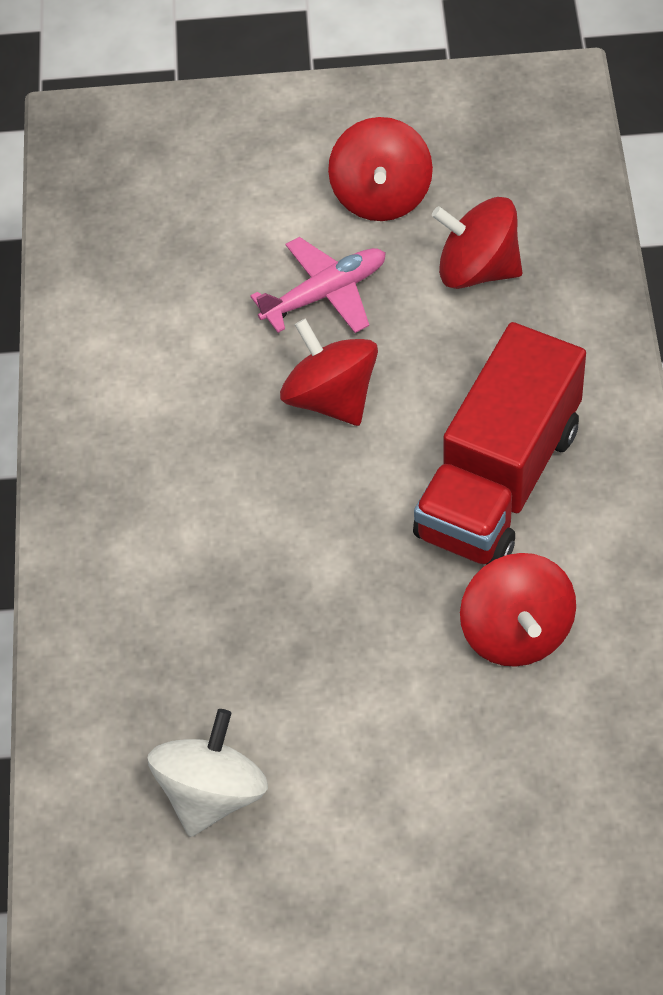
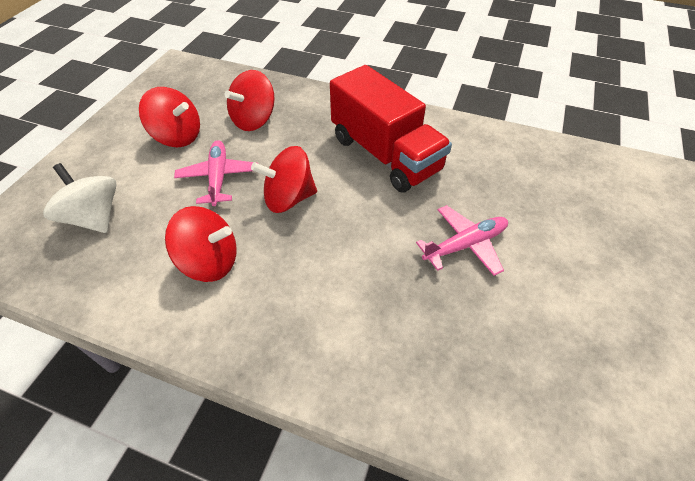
camera: 70 degrees left, 5 degrees down
white spinning top [147,709,268,837] -> white spinning top moved to [43,163,117,233]
red spinning top [460,553,576,667] -> red spinning top moved to [165,206,237,282]
none -> pink plane [416,205,508,276]

